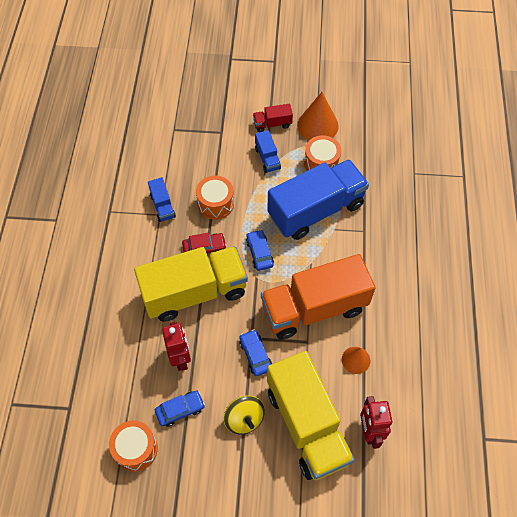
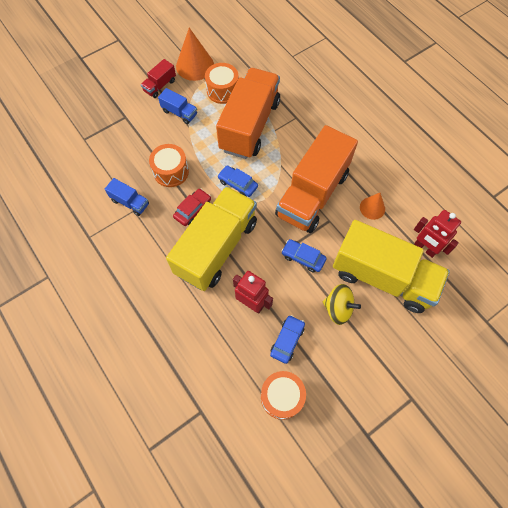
camera: 40 degrees left, 5 degrees up
blue truck [267,159,369,240] -> orange truck [216,68,280,159]

